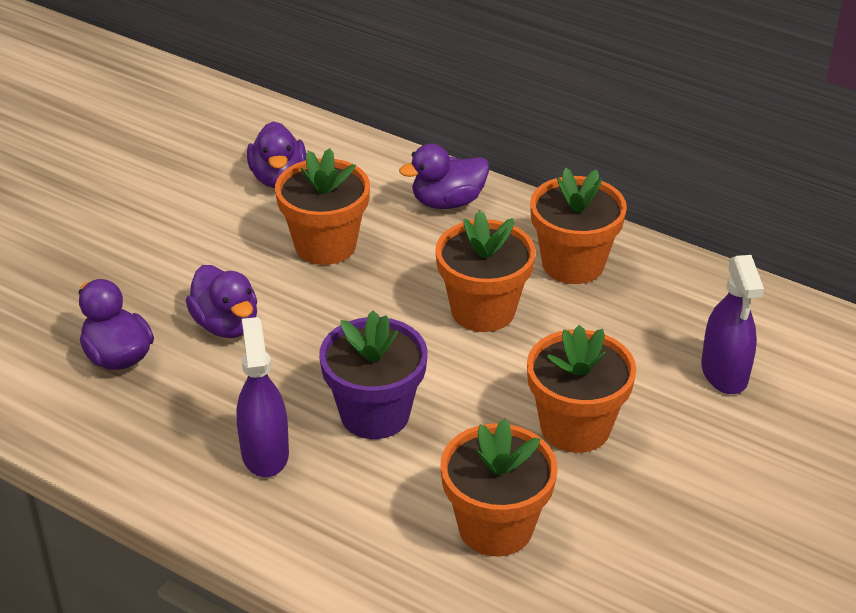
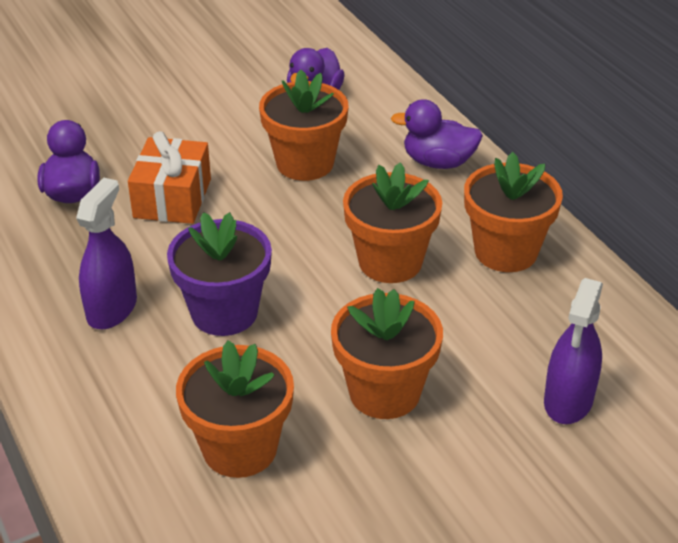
camera: 30 degrees right, 0 degrees up
purple duck [186,265,257,338] -> orange gift [128,131,211,224]

